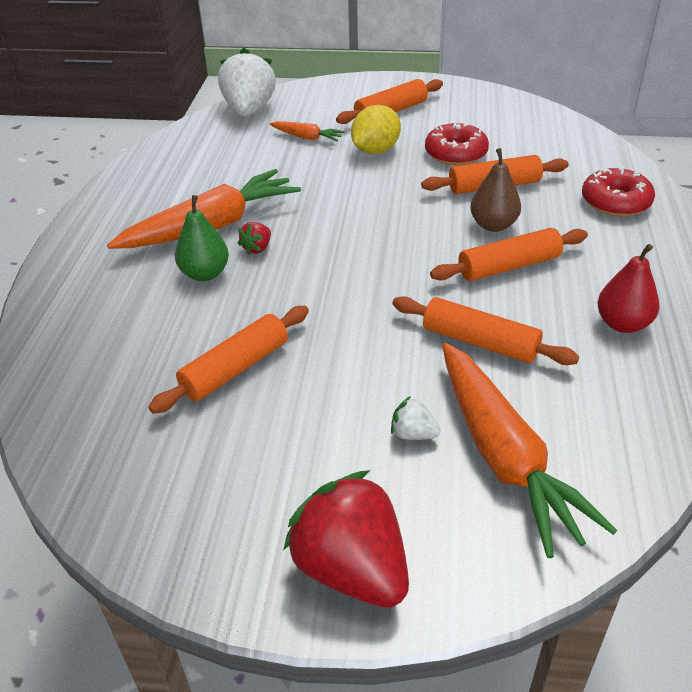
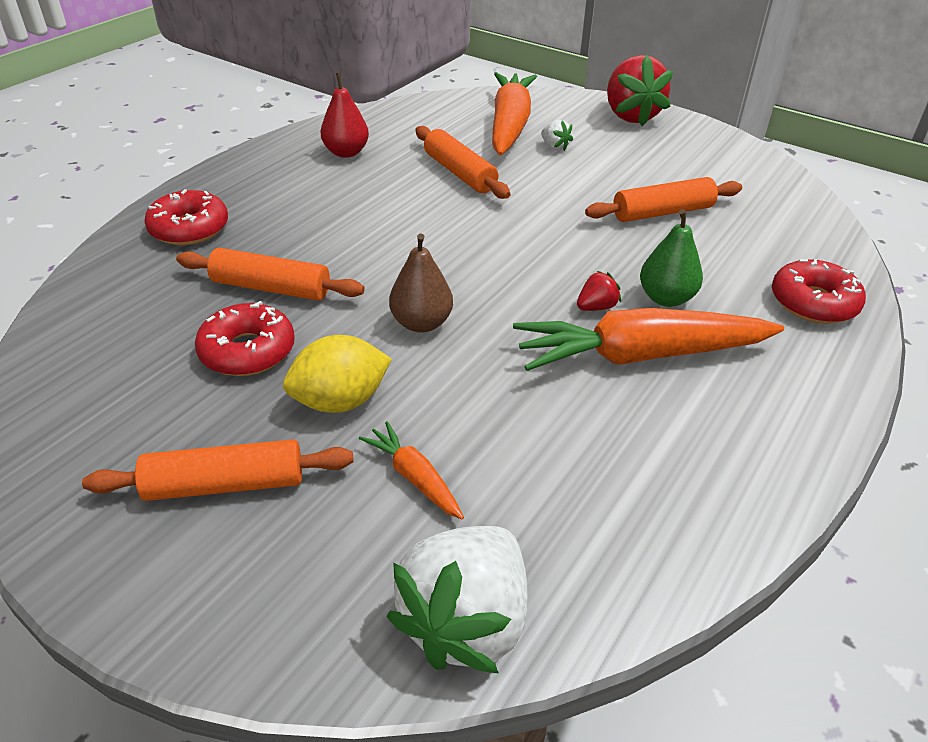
camera: 155 degrees left, 0 degrees up
orange rolling pin [430,228,588,281] -> none
brown pear [470,148,521,232] -> brown pear moved to [389,234,453,333]
none -> red donut [772,259,866,324]

